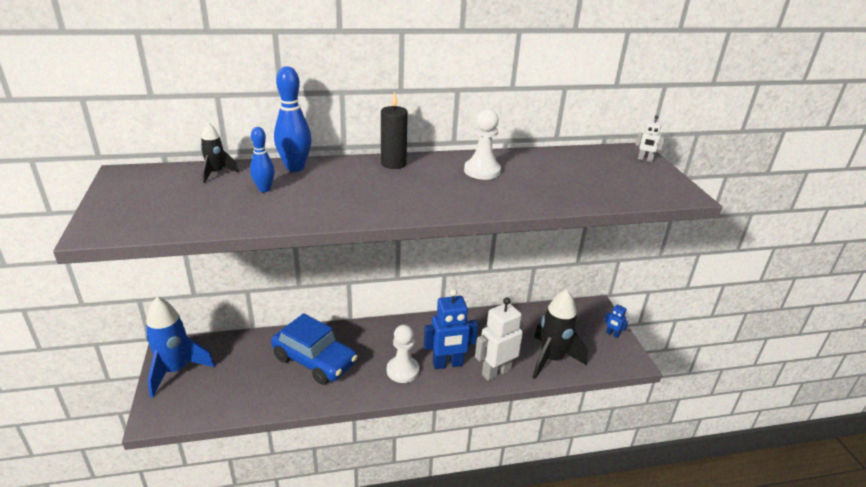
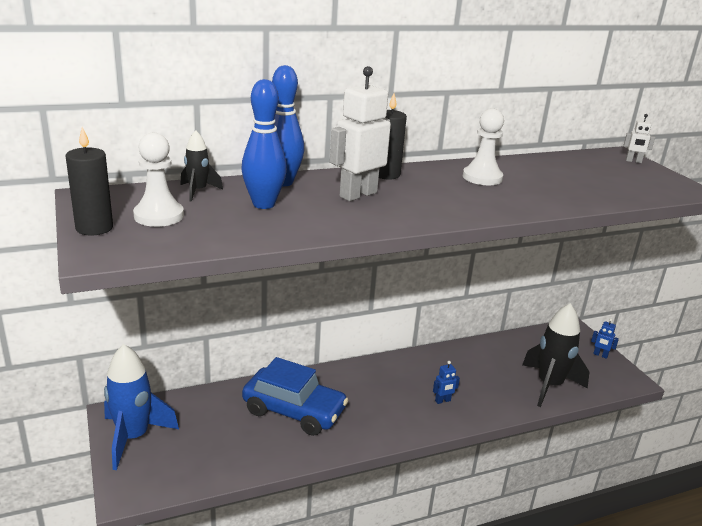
camera: 10 degrees left, 5 degrees down
blue bowling pin [250,127,275,192] -> blue bowling pin [241,79,287,209], size x1.64
white pawn [387,325,419,383] -> white pawn moved to [133,133,184,227]
blue robot [424,289,478,369] -> blue robot [433,361,460,404], size x0.46
white robot [475,297,524,381] -> white robot moved to [330,66,391,201]
none -> black candle [65,127,113,235]

